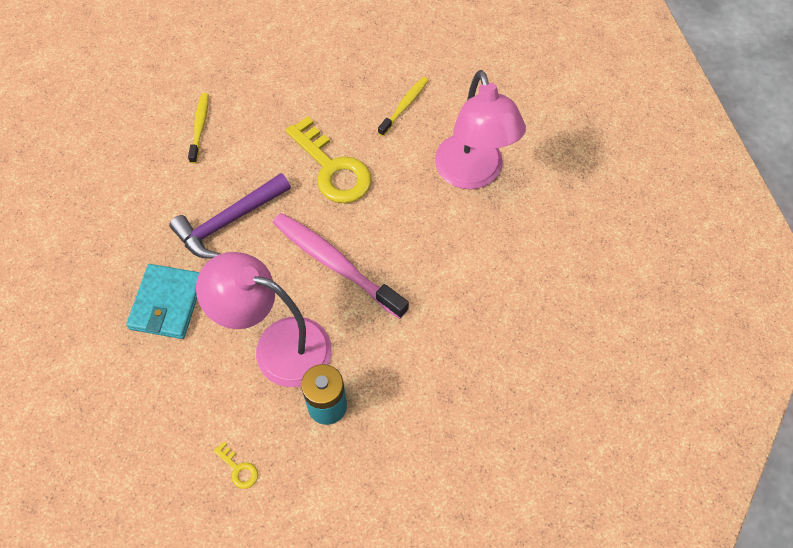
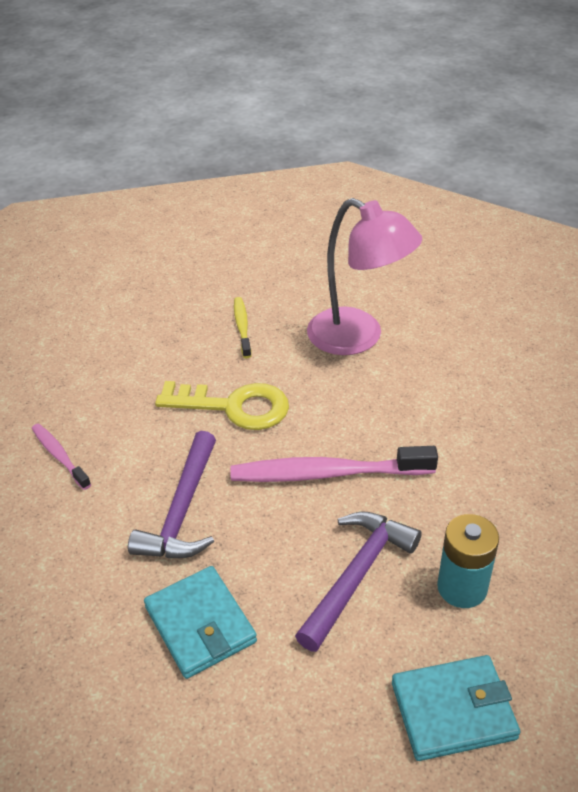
camera: 40 degrees left, 20 degrees down
yellow toothbrush [188,93,209,164] -> pink toothbrush [32,423,91,490]
pink lamp [196,252,332,387] -> purple hammer [295,511,422,652]
yellow key [213,441,258,489] -> turquoise wallet [392,655,520,761]

